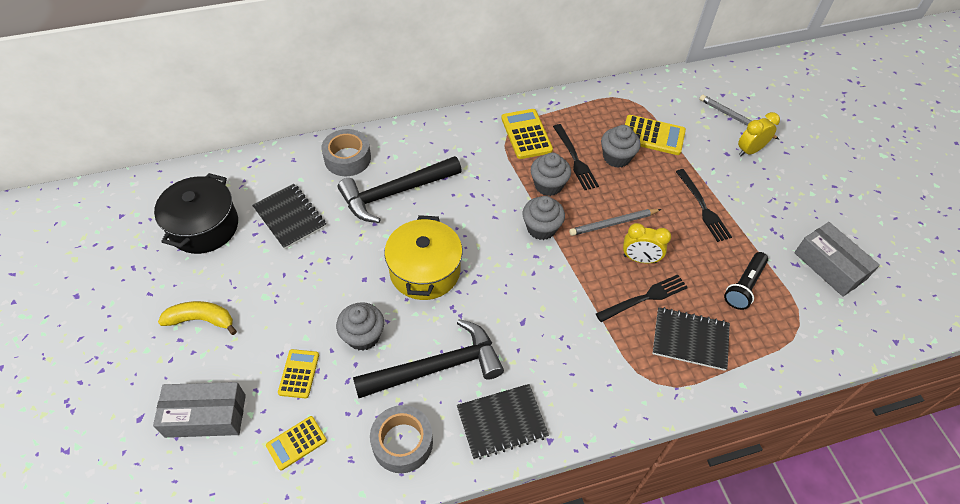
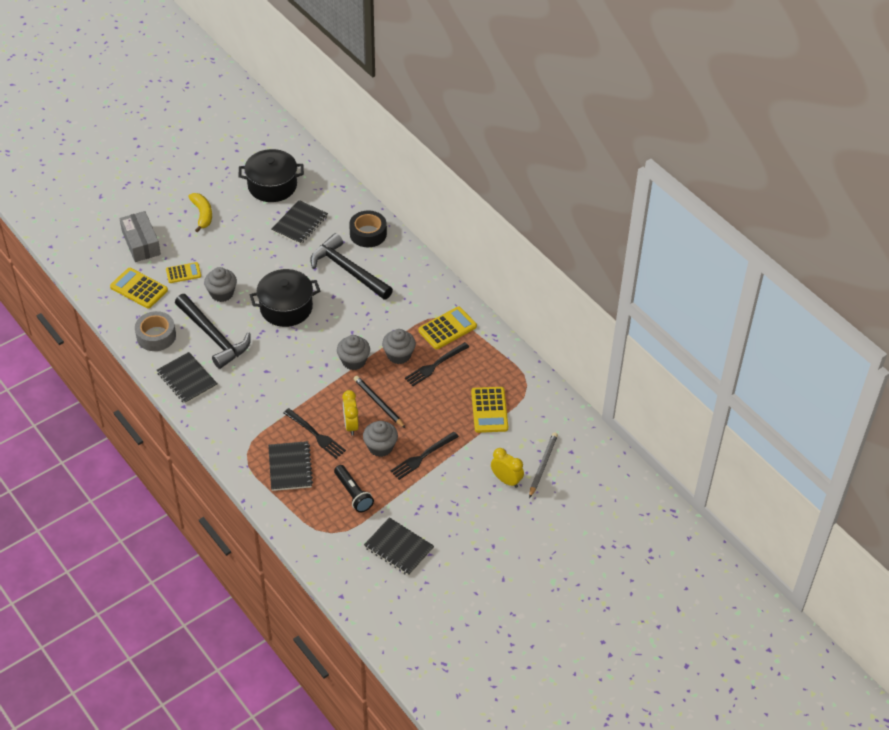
camera: 70 degrees right, 5 degrees down
yellow calculator [266,416,327,470] -> yellow calculator [110,268,168,309], size x1.55
grey tape [321,129,371,176] -> black tape [349,210,387,247]
yellow pot [384,215,463,300] -> black pot [250,269,320,327]
grey pencil [569,209,662,236] -> black pencil [354,376,405,428]
grey cupcake [601,125,641,168] -> grey cupcake moved to [363,421,398,457]
black flashlight [724,252,768,310] -> black flashlight turned 135 degrees counterclockwise [334,465,374,513]
grey box [794,222,880,297] -> black notebook [364,517,434,576]

